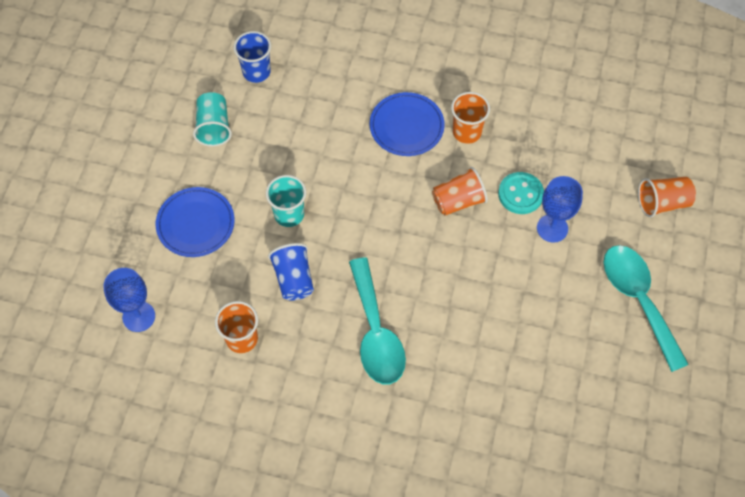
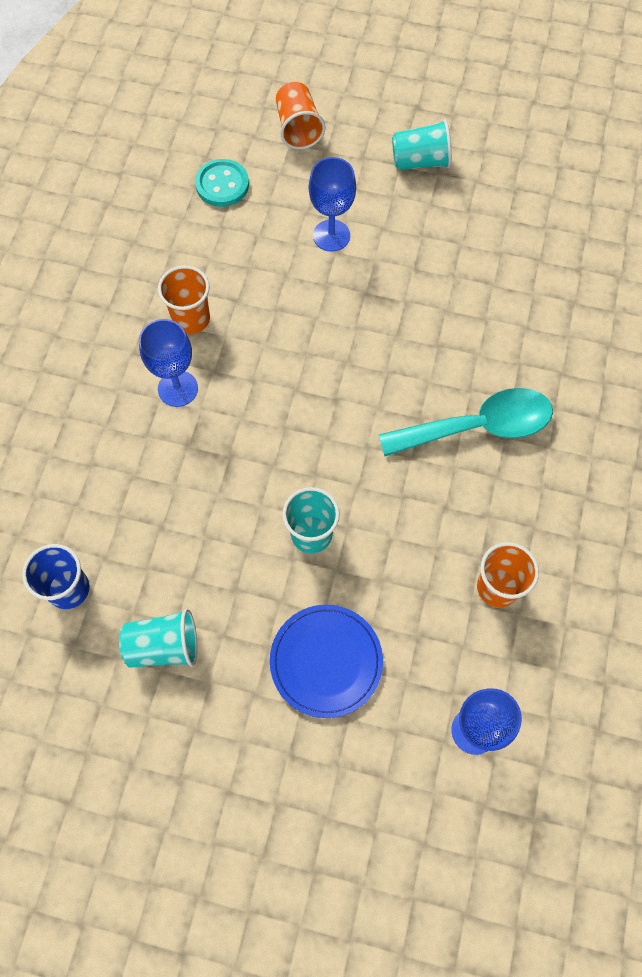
camera: 90 degrees left, 5 degrees up
blue cup [268,243,314,301] -> none
blue plate [370,92,445,156] -> blue goblet [139,319,198,407]
orange cup [432,167,488,215] -> none
turquoise button [498,172,544,214] -> turquoise button moved to [195,159,249,207]
turquoise spoon [604,245,689,372] -> turquoise cup [392,119,452,170]

